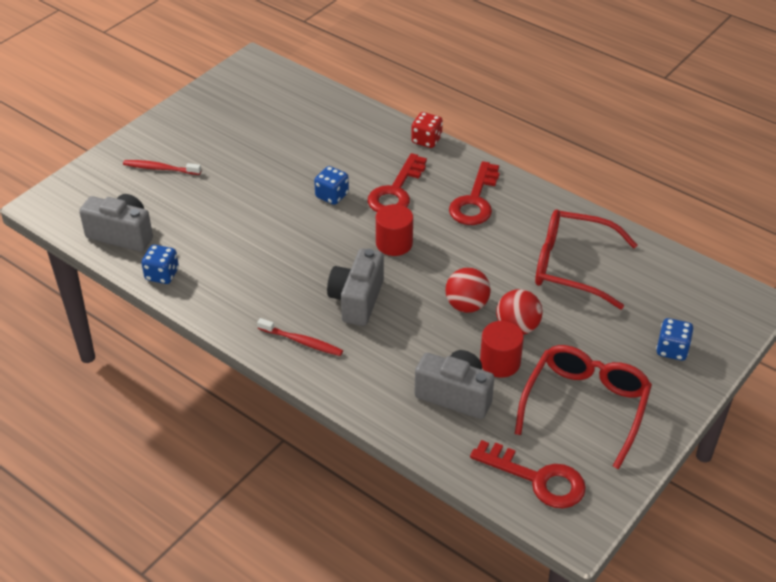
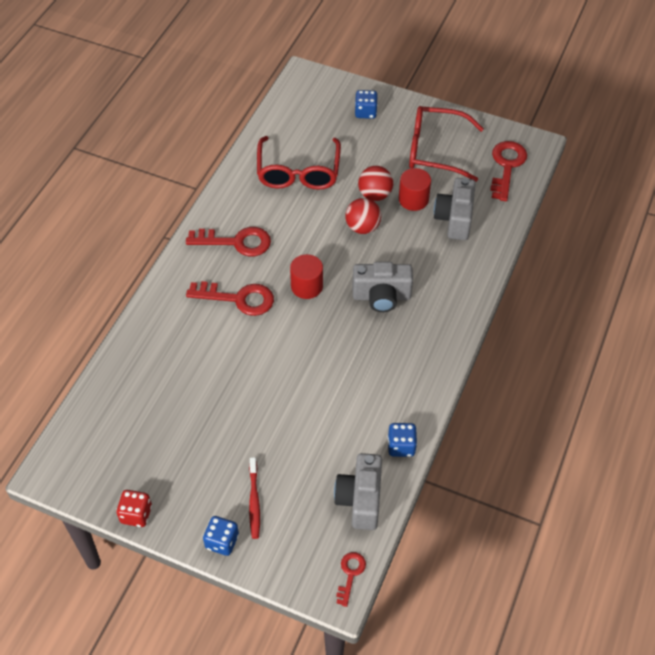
camera: 105 degrees left, 10 degrees up
red toothbrush [257,318,343,356] -> none
blue dice [314,166,349,205] -> blue dice moved to [203,516,239,556]
red dice [411,112,443,148] -> red dice moved to [116,490,152,527]
none -> red key [336,552,366,607]

